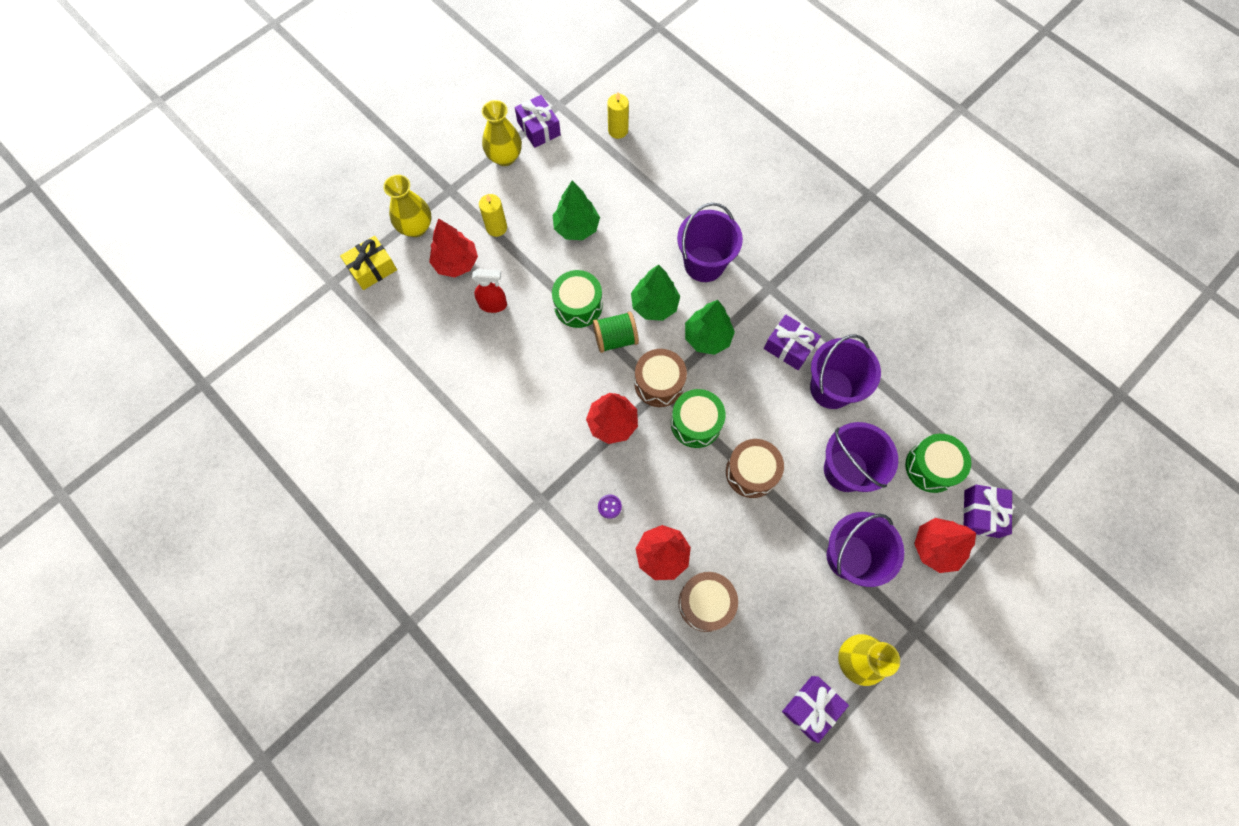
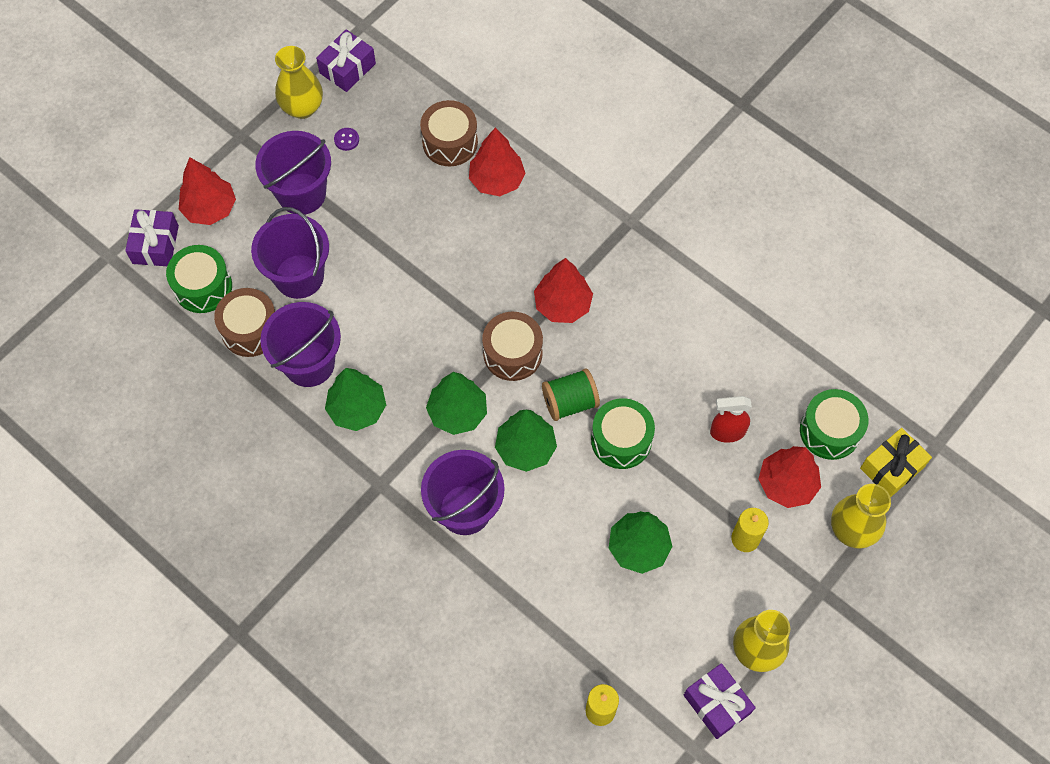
camera: 175 degrees right, 5 degrees down
purple button [598,494,622,519] -> purple button moved to [334,128,359,151]
green drum [671,389,726,448] -> green drum moved to [800,389,869,460]
brown drum [726,439,784,498] -> brown drum moved to [214,288,275,357]
purple gift [764,314,821,370] -> green tree [325,368,386,431]

